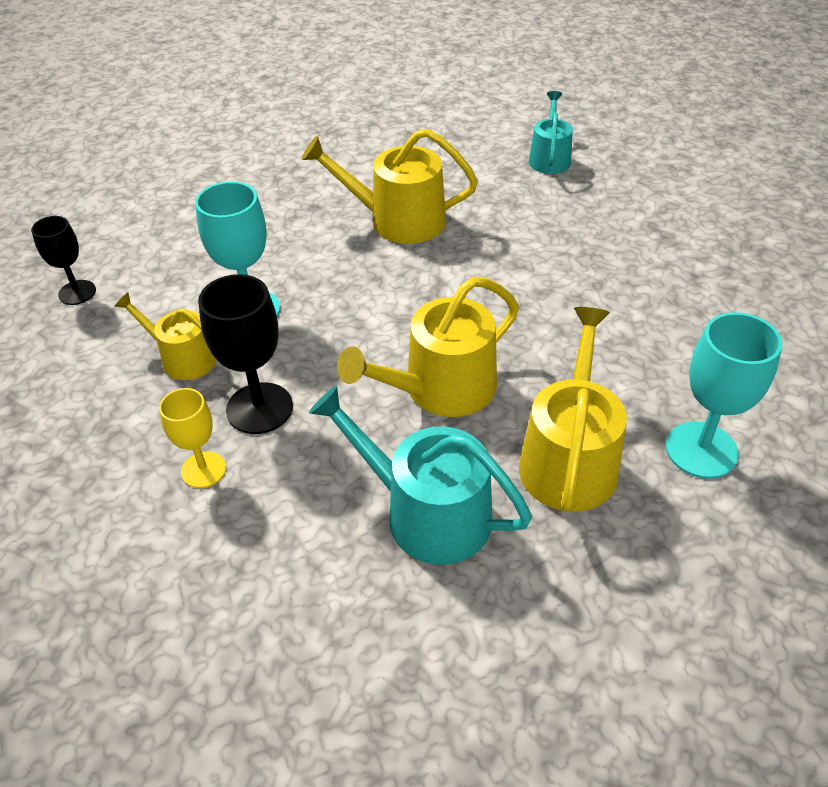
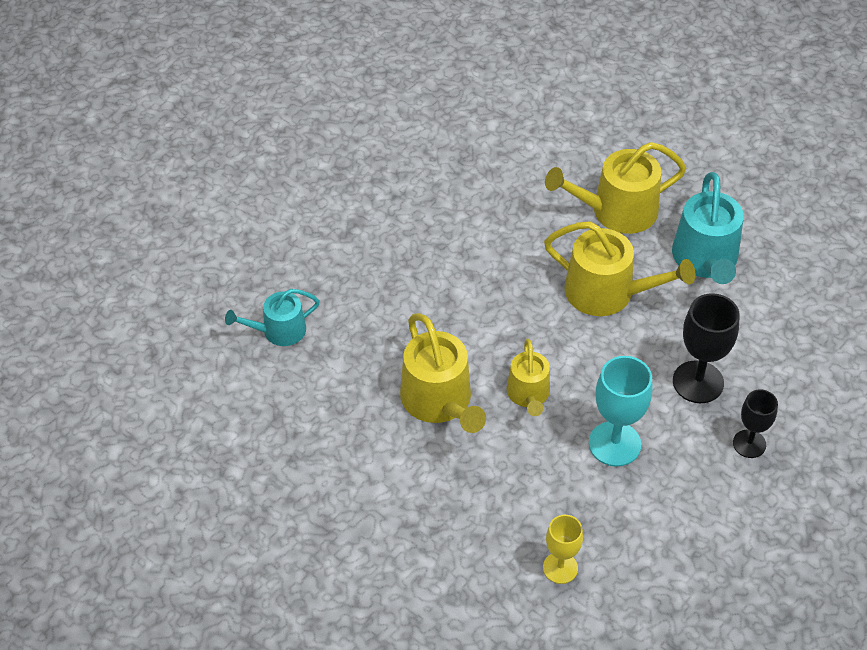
camera: 120 degrees left, 5 degrees up
black goblet [31,216,96,305] -> black goblet moved to [733,389,778,458]
yellow watering can [114,293,216,380] -> yellow watering can moved to [507,339,550,416]
yellow goblet [159,388,226,488] -> yellow goblet moved to [543,515,583,584]
turquoise goblet [666,312,783,479] -> none

